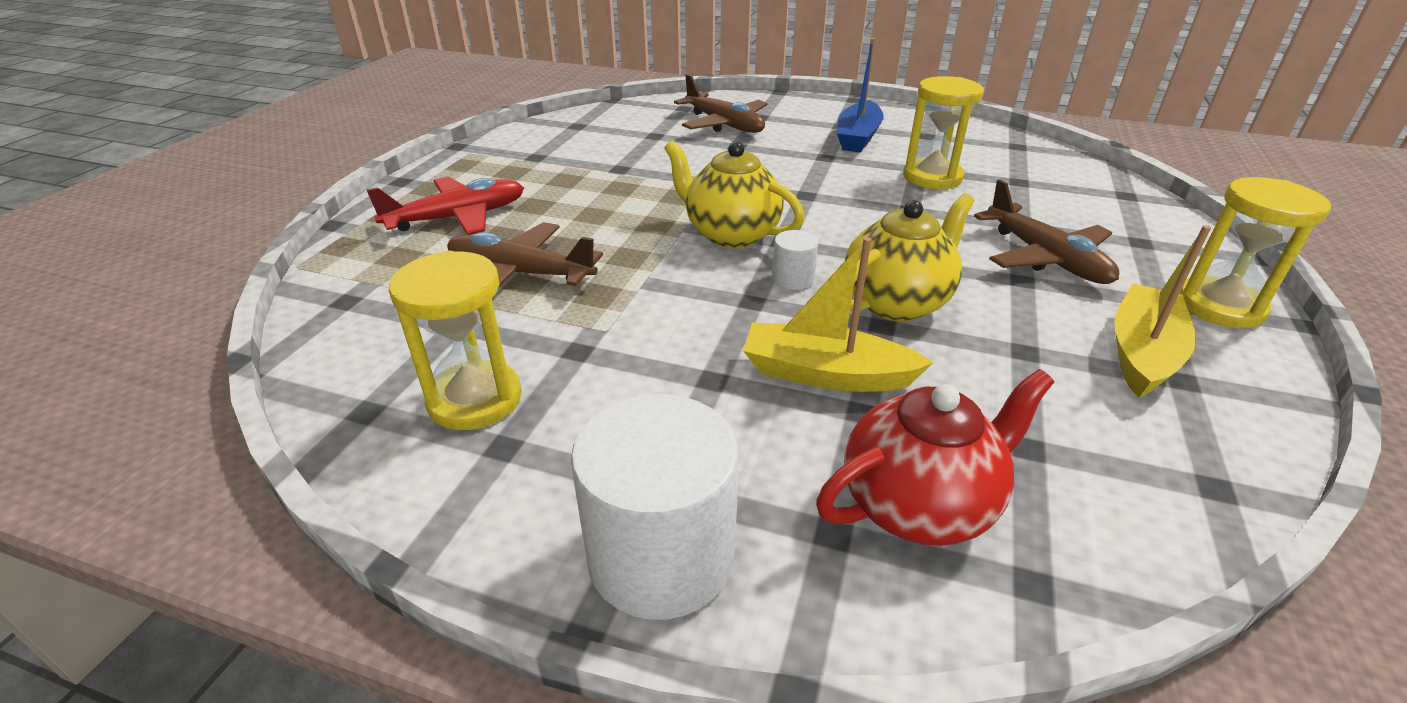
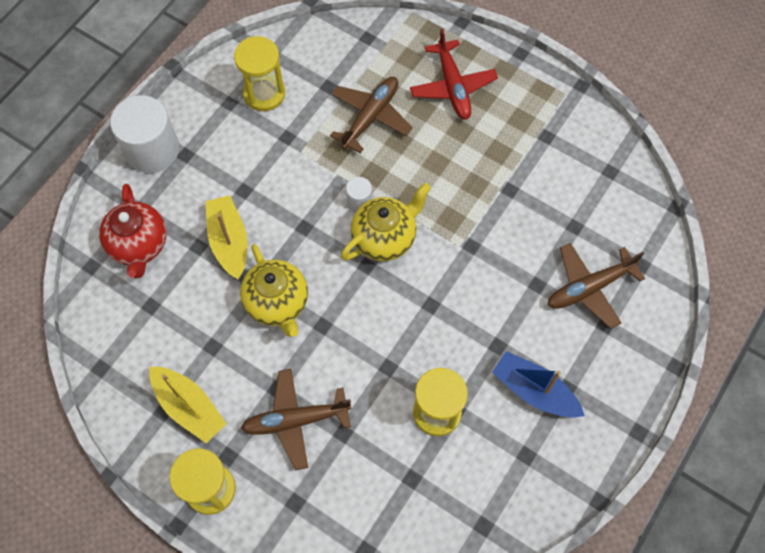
camera: 105 degrees right, 30 degrees up
yellow boat [743,237,933,392] -> yellow boat turned 45 degrees counterclockwise [205,195,248,279]
white cylinder [772,230,818,290] -> white cylinder moved to [346,177,372,211]

